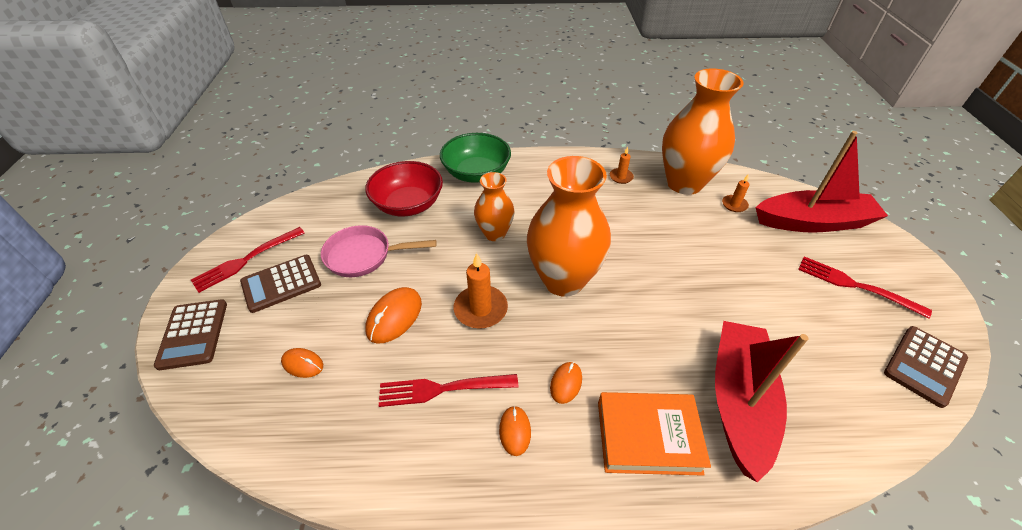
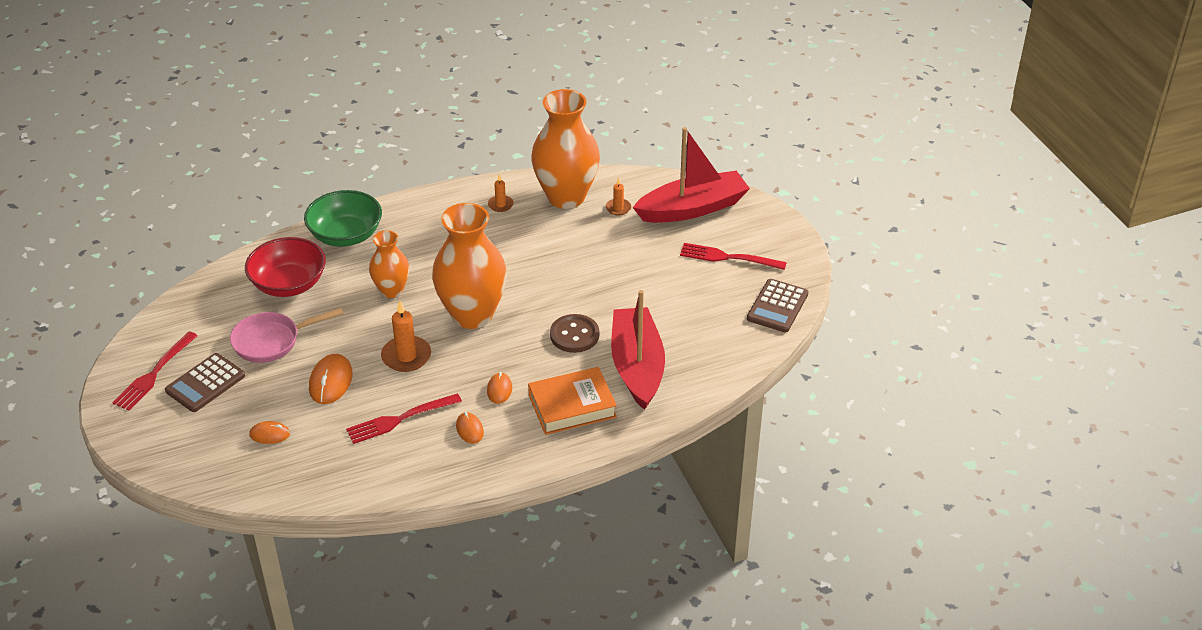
camera: 20 degrees left, 5 degrees down
brown calculator [154,299,227,370] -> none
none -> brown button [550,314,599,353]

